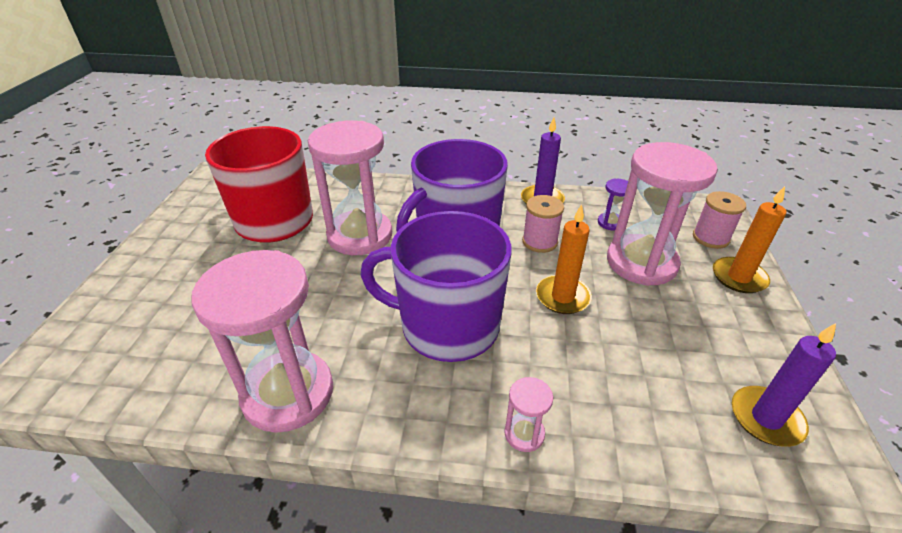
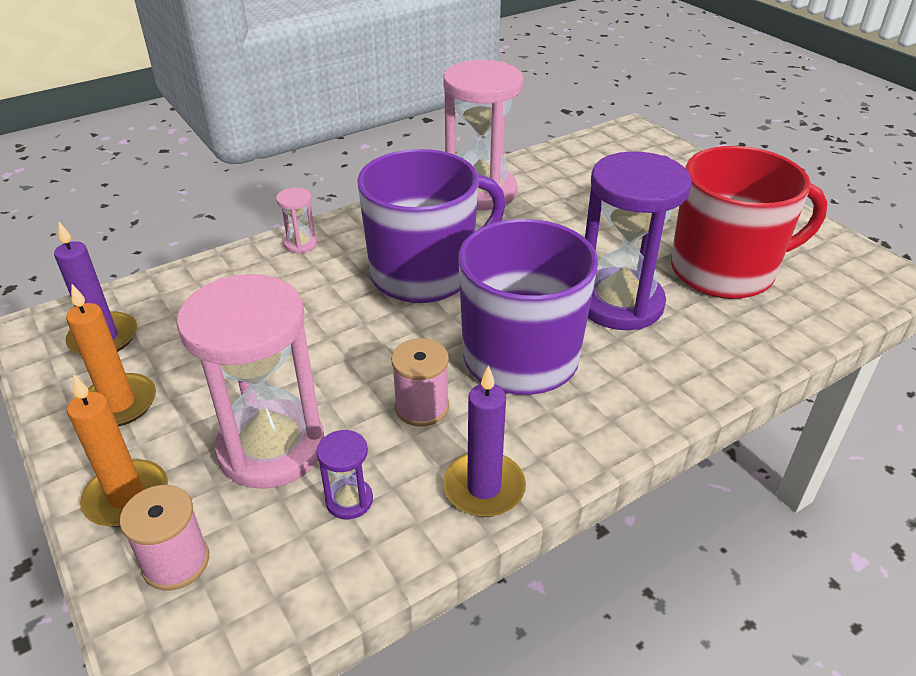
camera: 140 degrees right, 0 degrees up
pink hourglass [308,121,392,255] -> purple hourglass [585,151,692,330]
orange candle [536,204,592,314] -> orange candle moved to [66,284,156,427]

